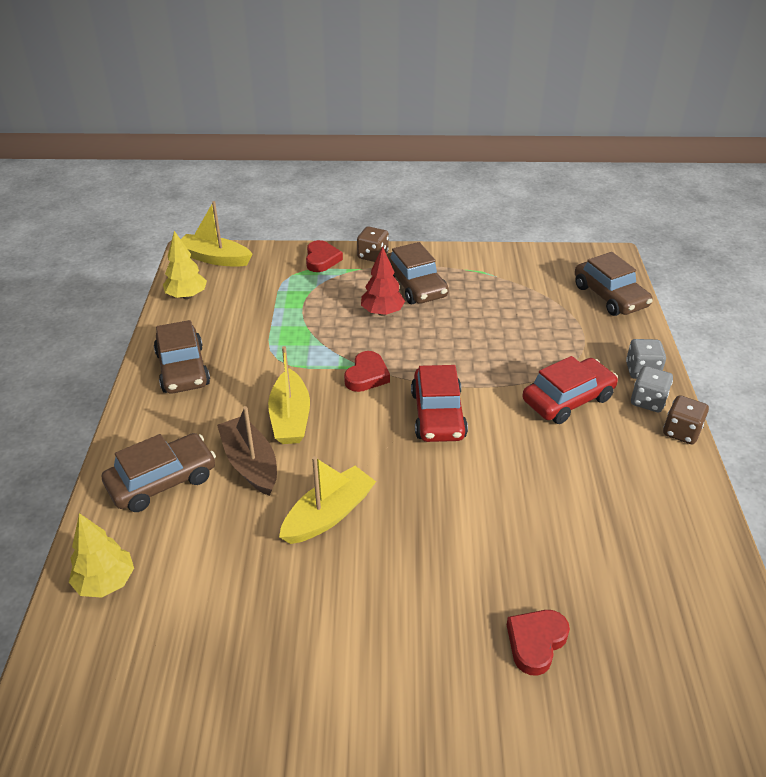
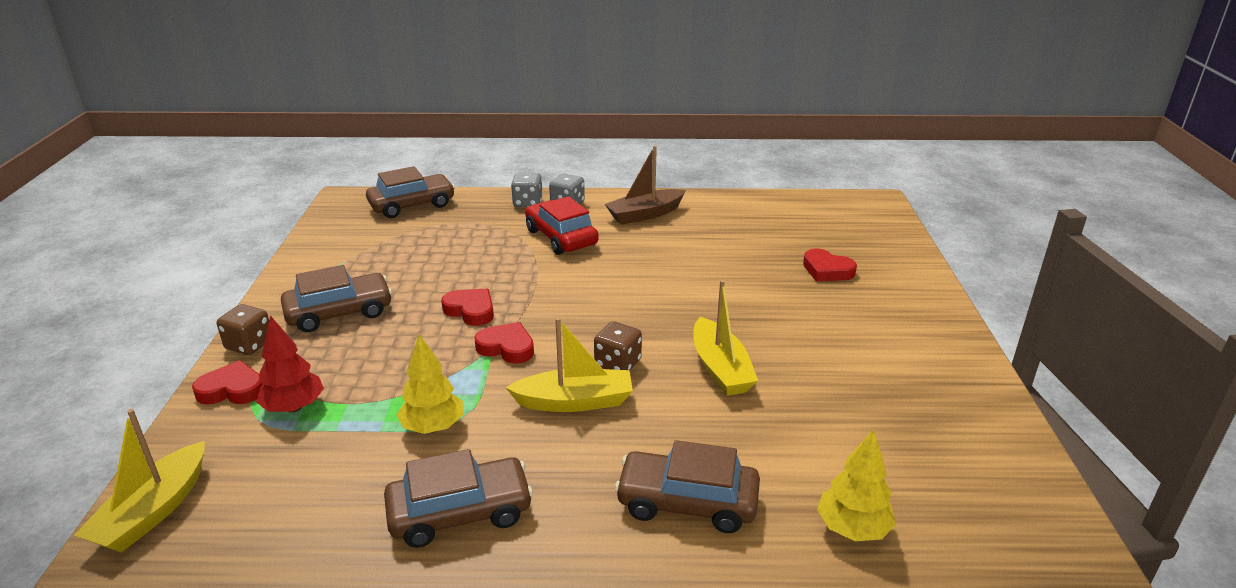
camera: 90 degrees left, 10 degrees down
brown car [102,433,216,512] -> brown car turned 45 degrees counterclockwise [615,440,760,533]
yellow tree [163,231,207,299] -> yellow tree moved to [397,334,463,434]
brown boat [217,406,277,496] -> brown boat moved to [605,145,686,225]
yellow boat [279,456,376,544] -> yellow boat turned 150 degrees counterclockwise [694,280,758,396]
red tree [361,246,405,316] -> red tree moved to [256,315,324,413]
red car [411,365,468,442] -> none
brown dice [663,395,709,444] -> brown dice moved to [594,321,642,371]
none -> red heart [441,289,494,326]

